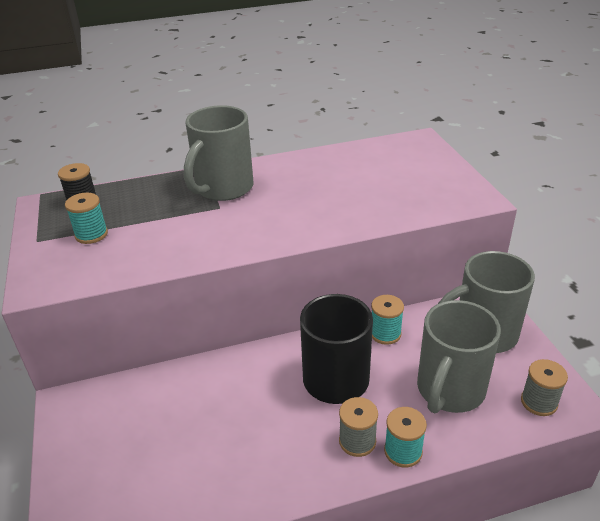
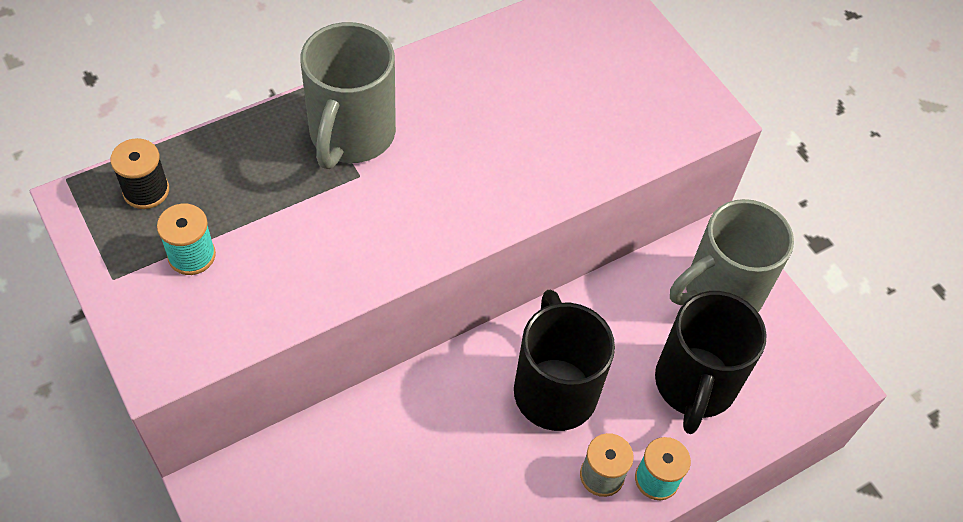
camera: 20 degrees left, 20 degrees up
turquoise spool [371,295,404,345] -> none
grey mug [417,300,501,414] -> black mug [655,291,767,434]
grey spool [521,359,568,416] -> none

